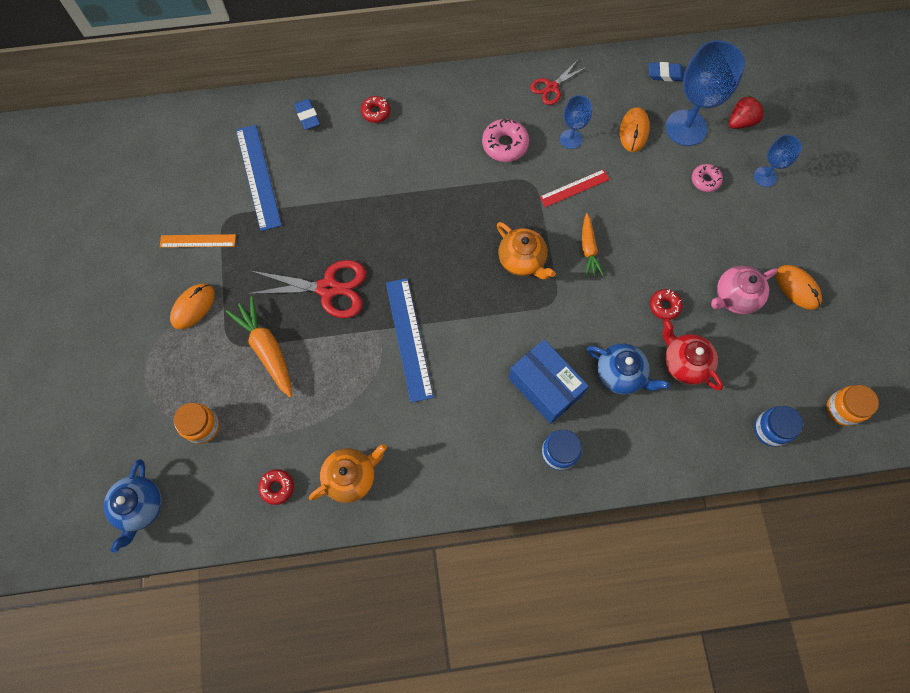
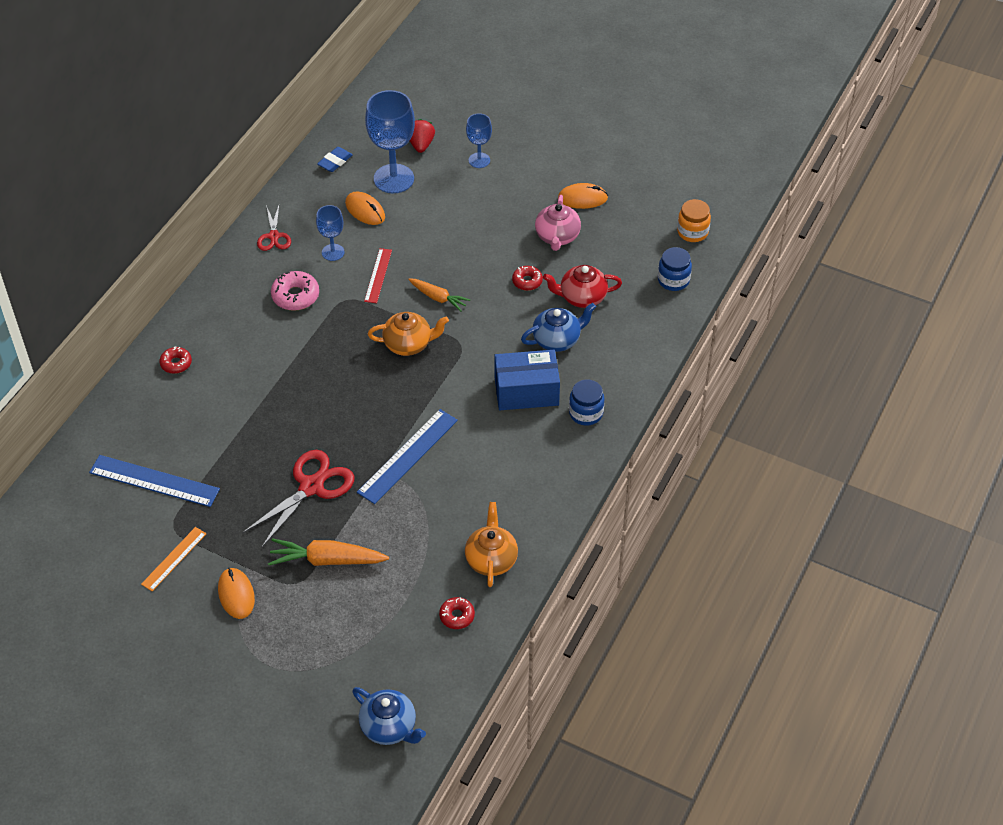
camera: 55 degrees left, 20 degrees down
orange jar [173,403,219,444] -> none
blue eraser [294,99,320,130] -> none
blue ruler [386,278,434,403] -> blue ruler turned 75 degrees counterclockwise [357,409,458,504]
pink donut [692,164,723,192] -> none

